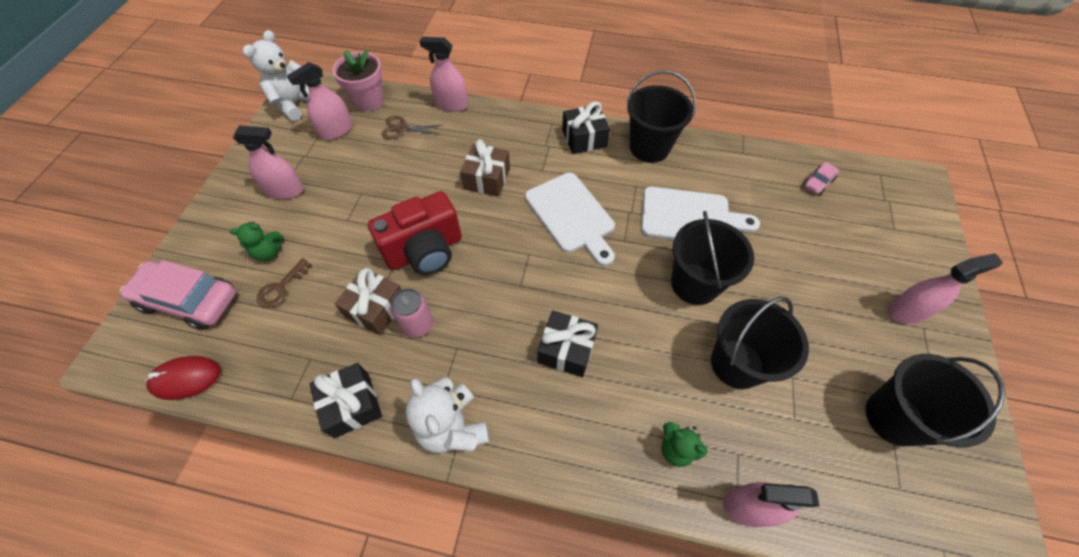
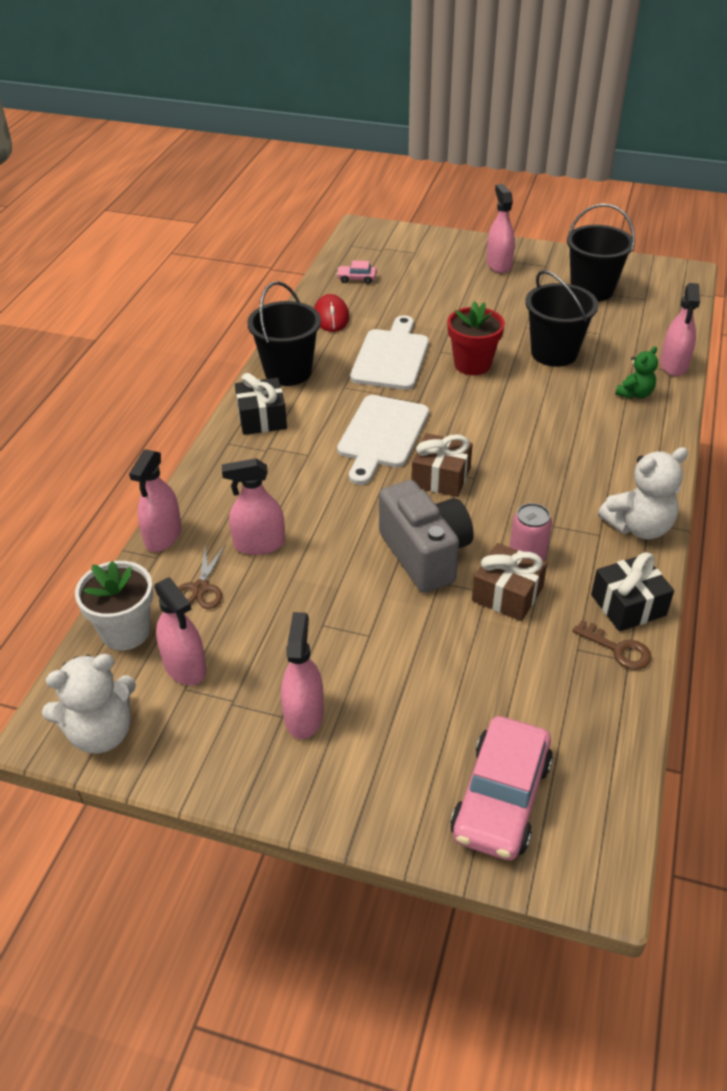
camera: 85 degrees left, 15 degrees down
red mouse [145,356,221,400] -> red mouse moved to [314,294,349,332]
green teddy bear [230,222,283,261] -> none
white teddy bear [243,30,309,121] -> white teddy bear turned 60 degrees counterclockwise [42,654,136,754]
brown key [257,258,312,308] -> brown key moved to [573,620,652,670]
pink flower pot [332,50,384,111] -> white flower pot [75,561,153,651]
red camera [368,191,462,275] -> grey camera [379,480,474,593]
brown gift [460,139,510,197] -> brown gift moved to [411,433,473,497]
white cutting board [525,173,615,266] -> white cutting board turned 135 degrees clockwise [337,395,429,485]
black gift [537,311,598,377] -> none
black bucket [671,211,754,305] -> red flower pot [447,301,505,375]
pink car [803,162,839,195] -> pink car turned 135 degrees clockwise [337,261,377,284]
none -> pink spray bottle [222,458,285,555]

